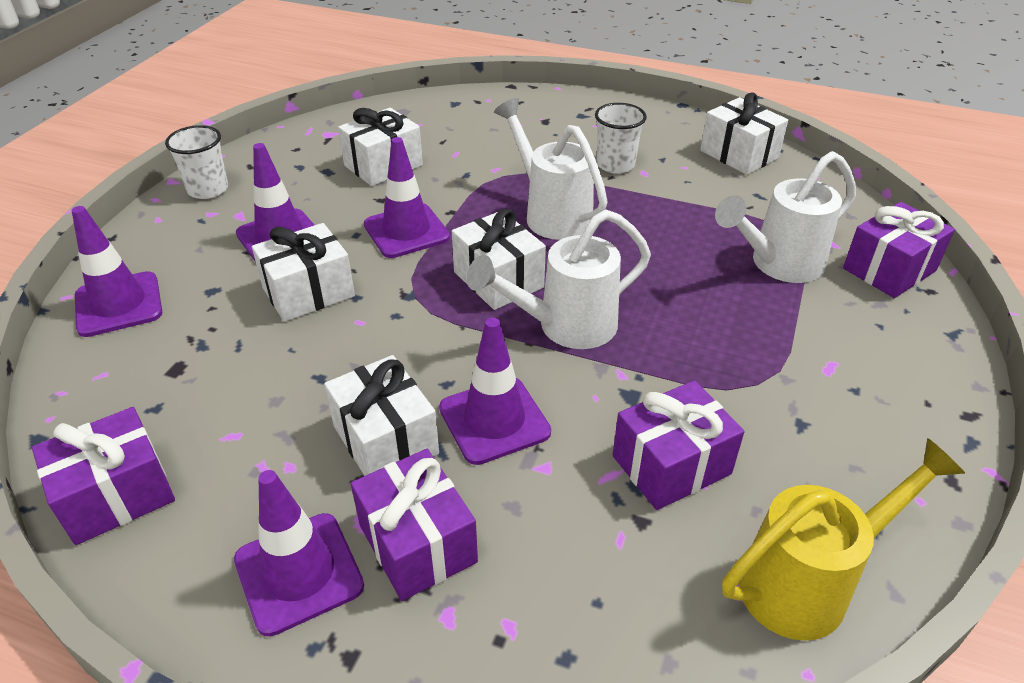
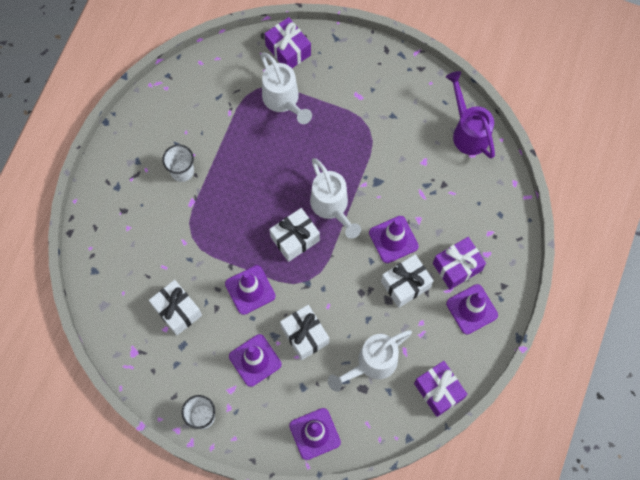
camera: 90 degrees left, 30 degrees up
white watering can [494,98,608,240] -> white watering can moved to [328,330,412,392]
purple gift [613,380,744,510] -> none
white gift [700,93,788,175] -> none
yellow watering can [722,438,965,641] -> purple watering can [446,71,495,159]

